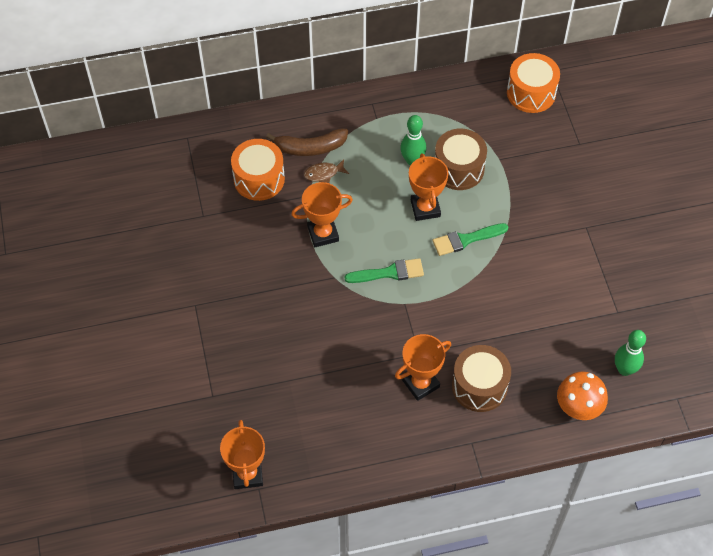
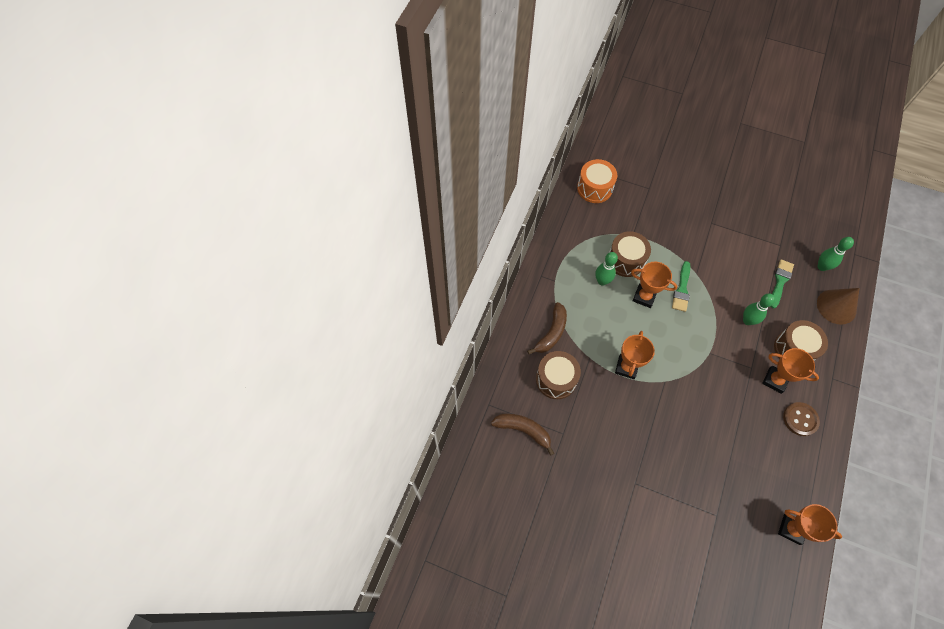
camera: 55 degrees left, 5 degrees up
orange drum [231,139,285,201] -> brown drum [536,351,581,399]
brown fish [304,159,349,183] -> none
green brush [345,258,424,283] -> green brush moved to [770,259,794,309]
orange trophy [395,334,451,401] -> orange trophy turned 60 degrees counterclockwise [762,348,819,394]
orange mushroom [557,371,608,420] -> brown cone [817,288,860,325]
none -> brown banana [491,414,555,456]
none -> green bowling pin [743,294,775,325]
none -> brown button [783,402,820,436]

